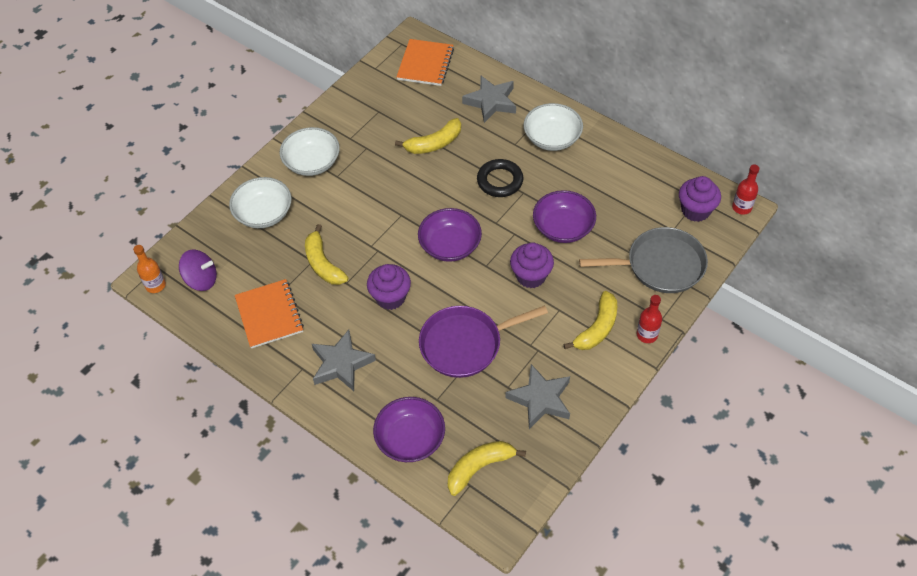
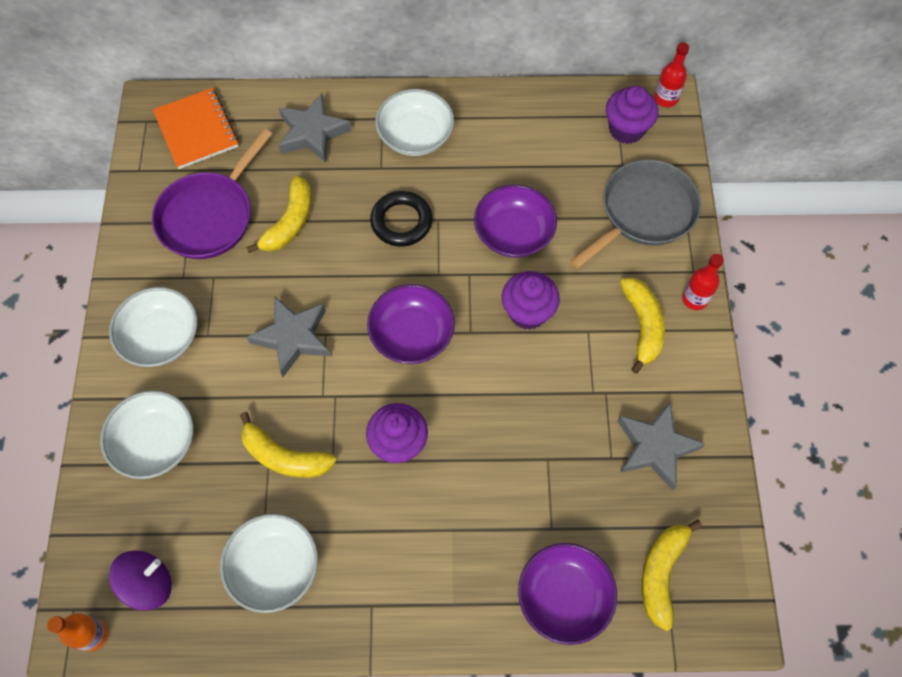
camera: 40 degrees left, 10 degrees up
orange notebook [235,279,304,348] -> white bowl [220,514,318,613]
grey star [312,330,376,391] -> grey star moved to [247,296,330,377]
purple pan [419,305,548,378] -> purple pan moved to [152,129,272,259]

